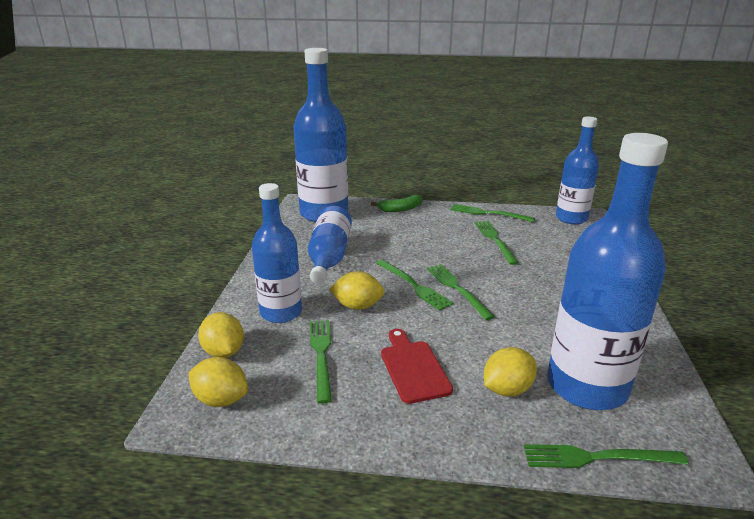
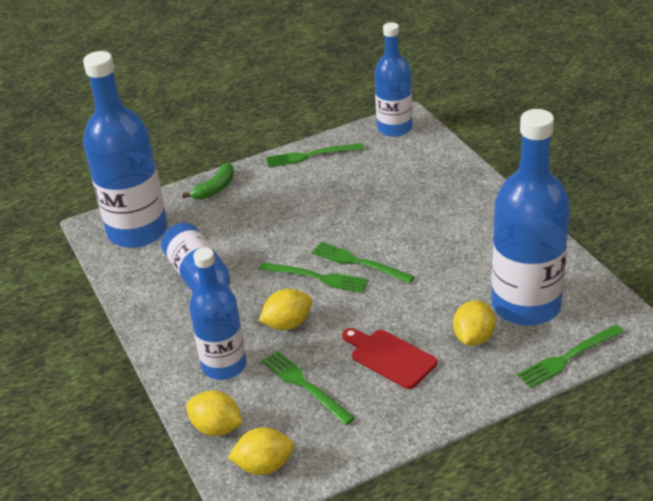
camera: 30 degrees left, 10 degrees up
green fork [475,221,519,265] -> none

